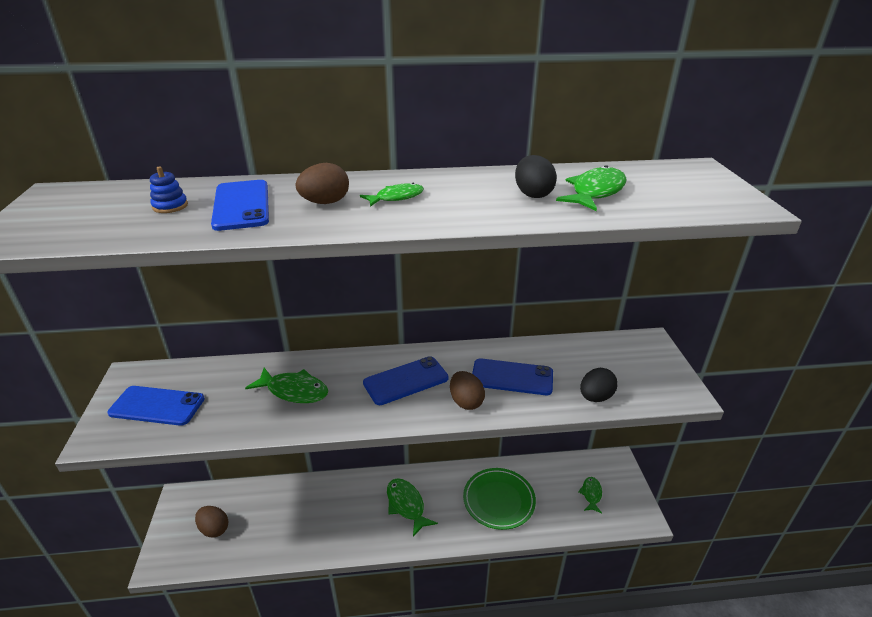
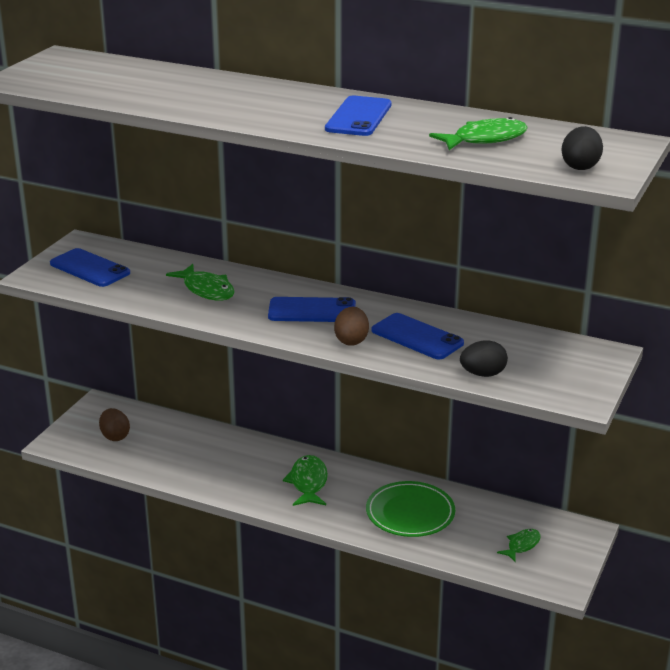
camera: 30 degrees right, 5 degrees down
blue stacking toy [150,166,188,213] -> none
blue phone [211,180,269,231] -> blue phone moved to [325,96,392,136]
brown egg [296,163,349,204] -> none
green fish [360,183,424,207] -> none
black egg [515,155,557,198] -> black egg moved to [561,126,603,170]

